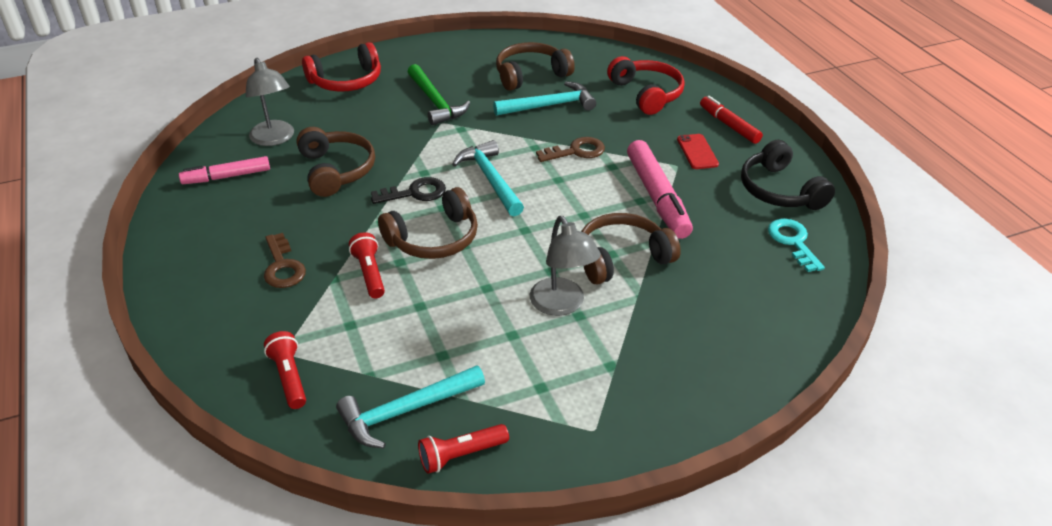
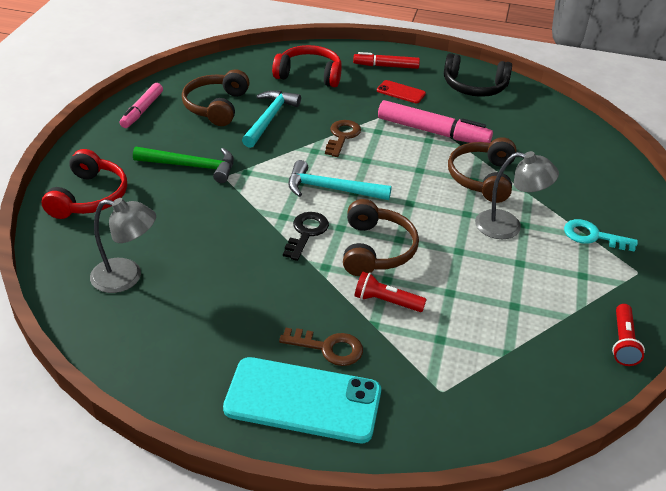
camera: 55 degrees left, 0 degrees up
pink marker [179,156,270,184] -> pink marker moved to [120,83,163,128]
red flashlight [264,331,306,409] -> none
brown headphones [296,127,375,197] -> none
turquoise hammer [336,365,485,448] -> none
turquoise key [768,219,825,272] -> turquoise key moved to [564,219,638,252]
none -> turquoise phone [223,357,381,443]

